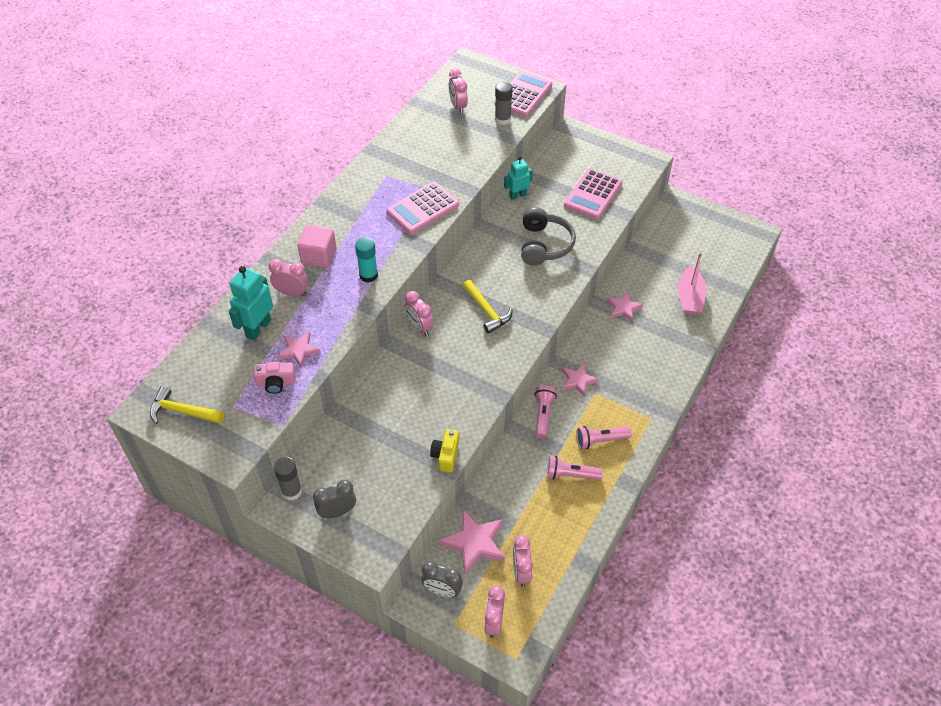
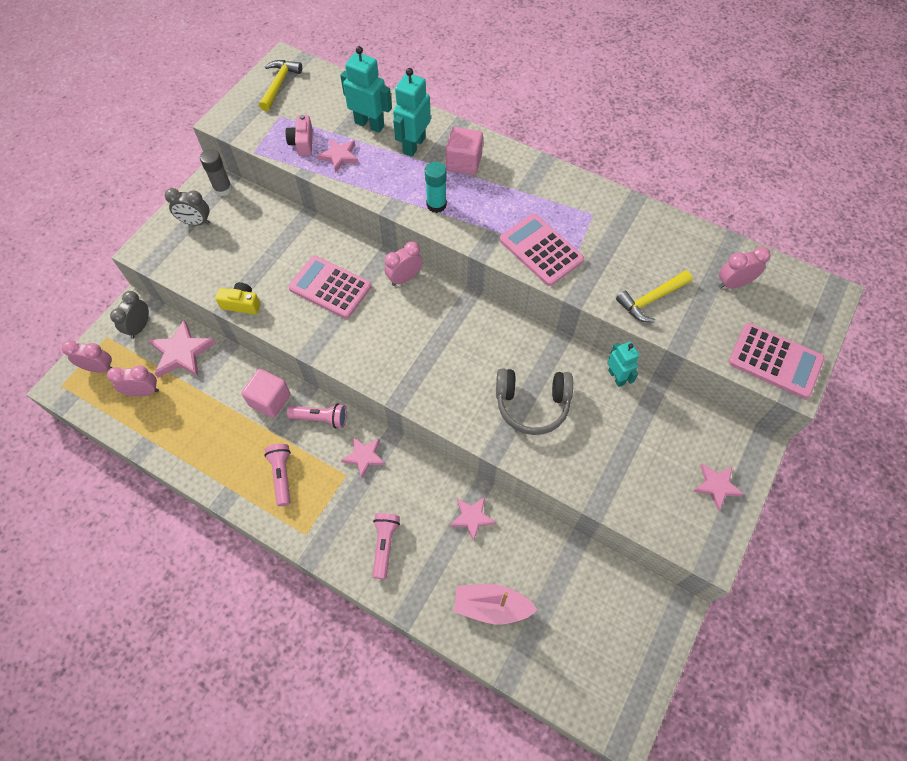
camera: 90 degrees right, 10 degrees up
pink clock [269,259,308,296] -> turquoise robot [393,68,431,157]
grey clock [313,480,356,518] -> grey clock turned 120 degrees clockwise [165,188,210,226]
yellow hammer [463,280,513,334] -> yellow hammer moved to [616,270,692,322]
grey glue stick [495,82,513,125] -> none
pink flashlight [547,456,603,480] -> pink flashlight moved to [372,513,400,579]
pink calculator [564,168,622,219] -> pink calculator moved to [289,256,371,319]
none -> pink cube [241,369,290,418]
none -> pink star [693,463,744,511]

